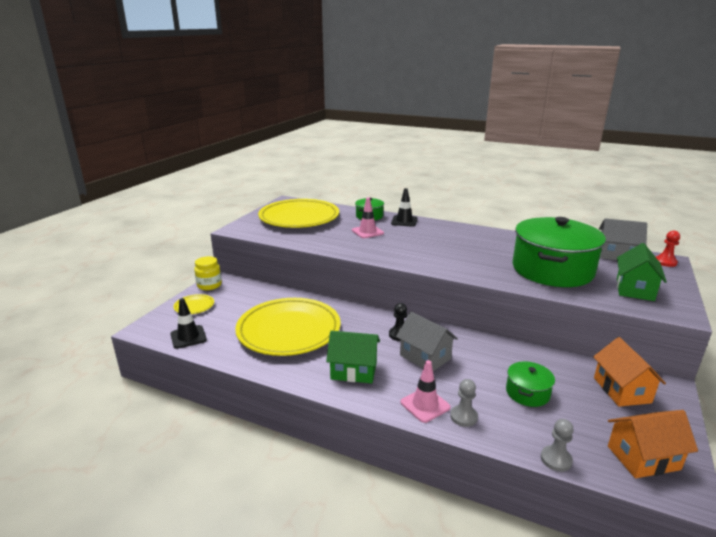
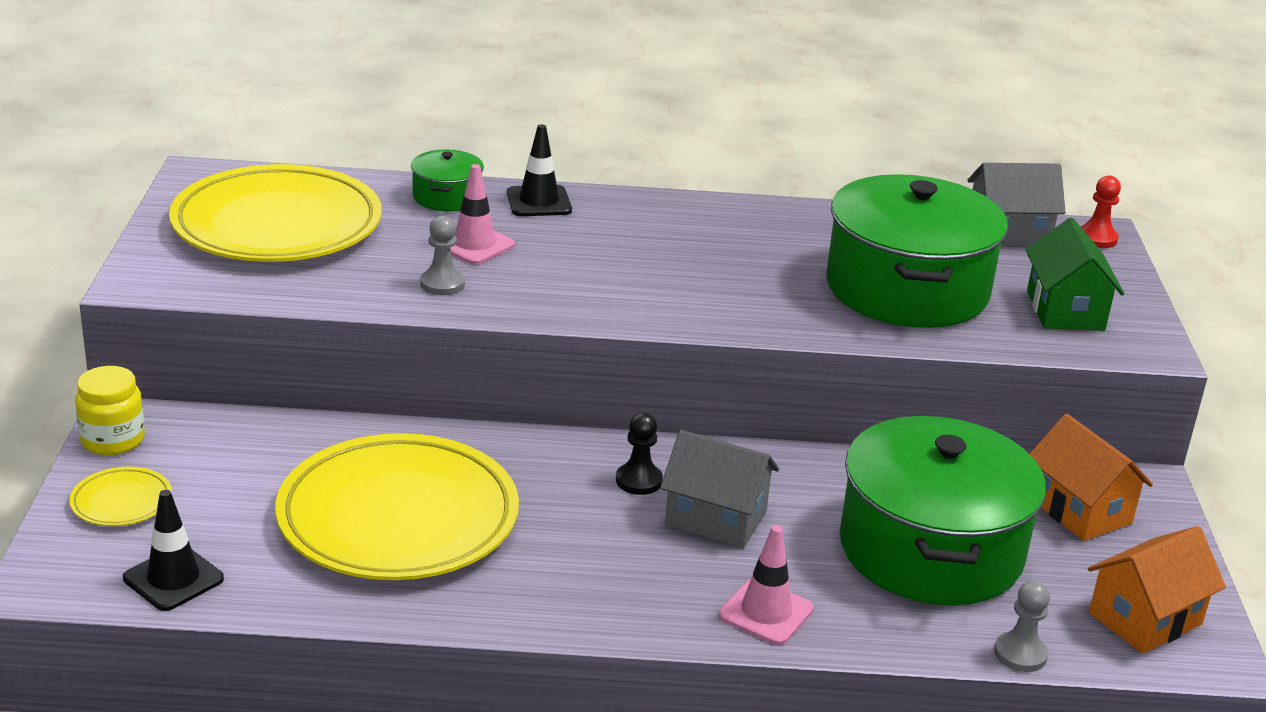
camera: 25 degrees left, 5 degrees up
green house [326,331,380,383] -> none
grey pawn [450,379,478,427] -> grey pawn moved to [420,216,465,295]
green pot [506,362,555,407] -> green pot [839,416,1046,605], size x2.25

